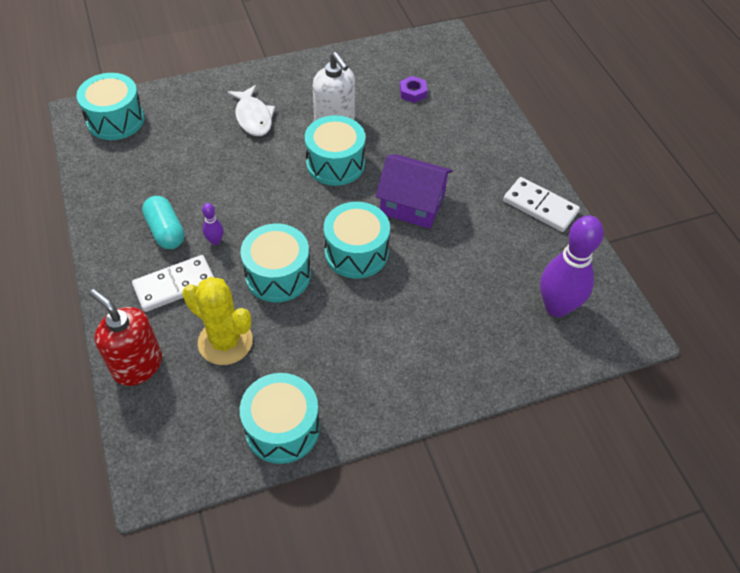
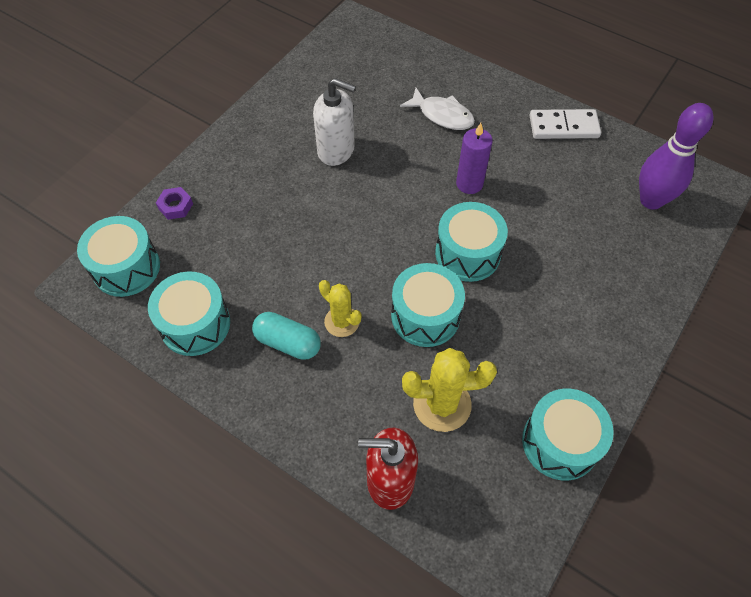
camera: 35 degrees left, 5 degrees up
white domino [132,255,214,312] -> none
purple bowling pin [202,203,223,245] -> yellow cactus [319,280,362,337]
white fish [228,85,275,136] -> white fish moved to [400,88,475,130]
turquoise drum [305,115,365,186] -> turquoise drum moved to [148,271,230,356]
purple house [375,154,453,229] -> purple candle [456,123,493,194]
purple nut [400,76,427,103] -> purple nut moved to [156,187,193,220]

